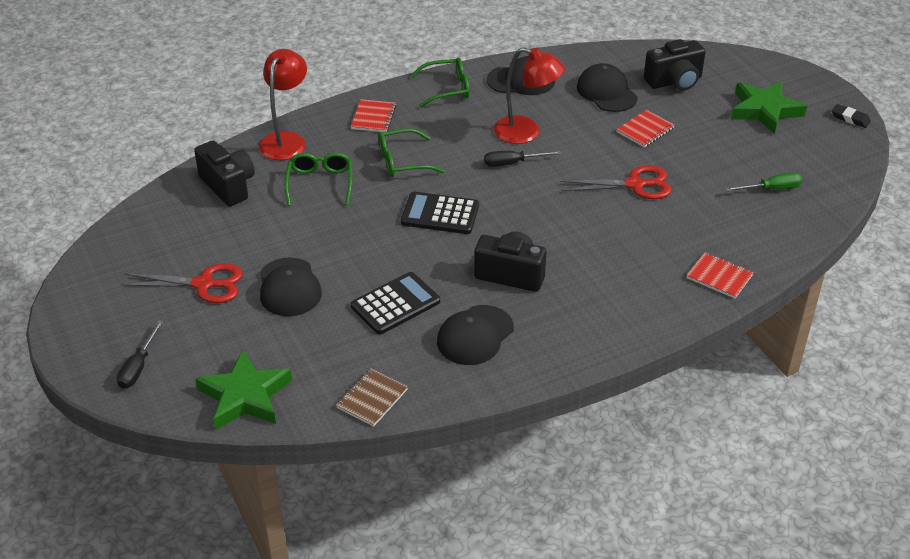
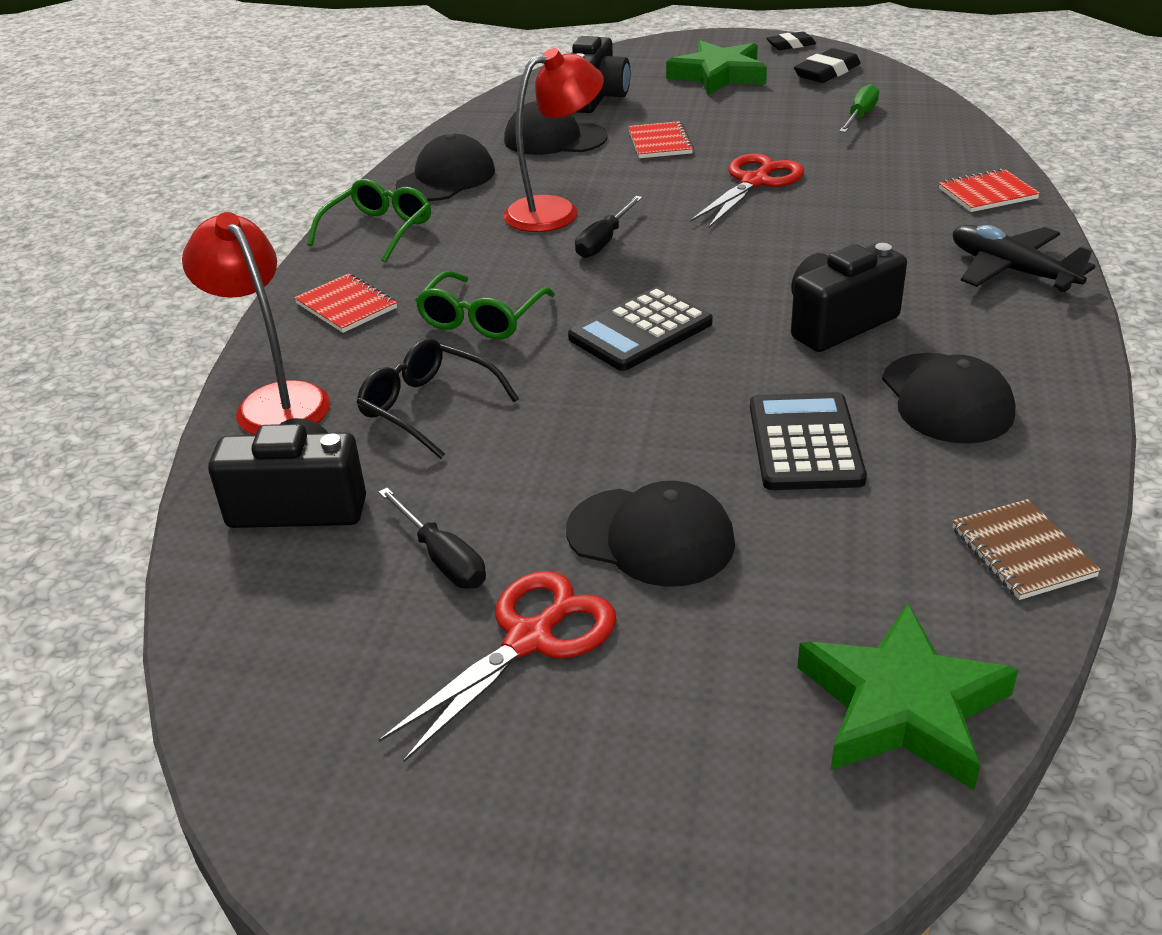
camera: 50 degrees left, 5 degrees down
black screwdriver [117,320,164,389] -> black screwdriver moved to [378,488,486,589]
green glasses [285,152,352,206] -> black glasses [357,338,519,459]
none -> black eraser [794,48,861,83]
none -> black plane [953,225,1095,292]

